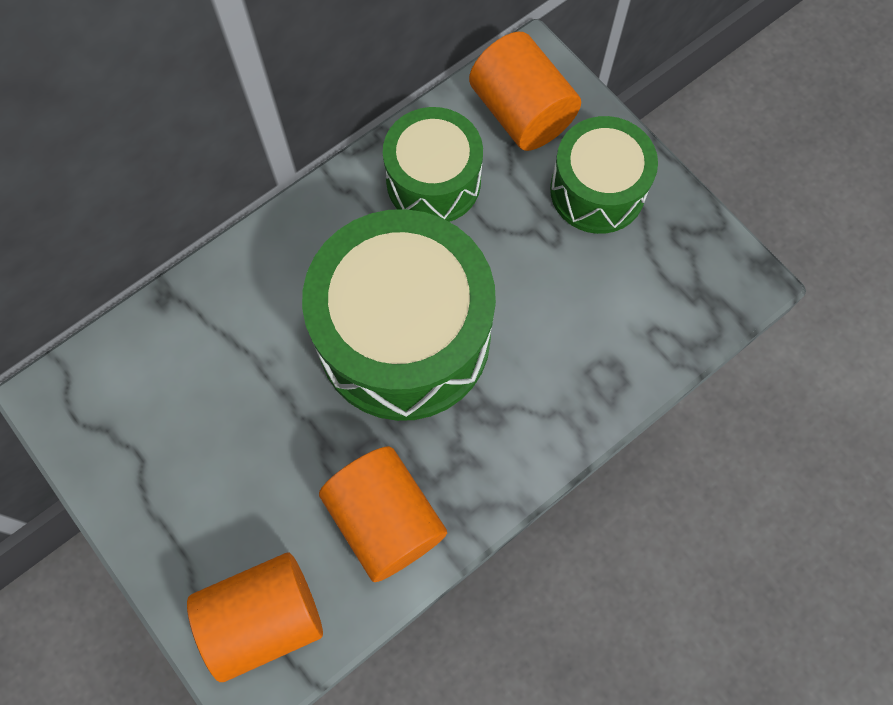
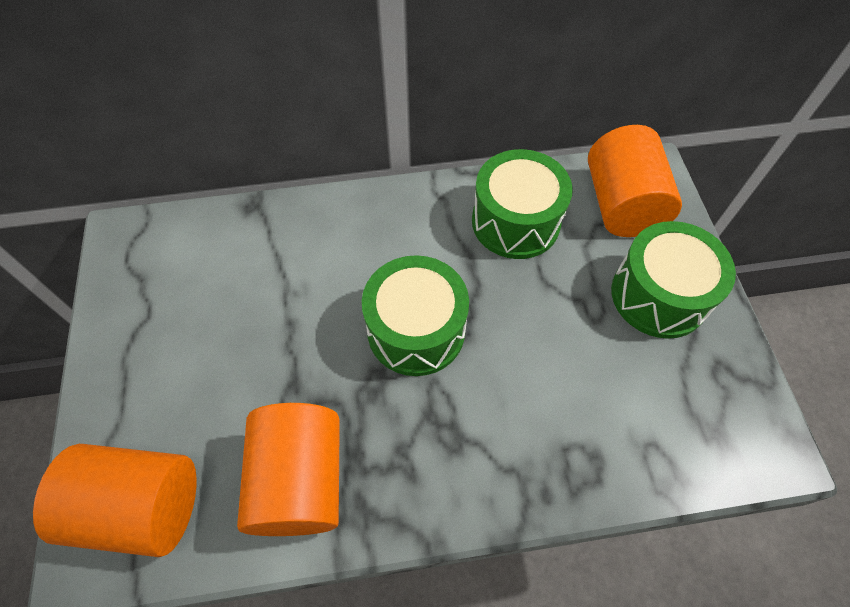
camera: 30 degrees right, 10 degrees down
green drum [302,209,496,421] -> green drum [362,255,469,376], size x0.58

